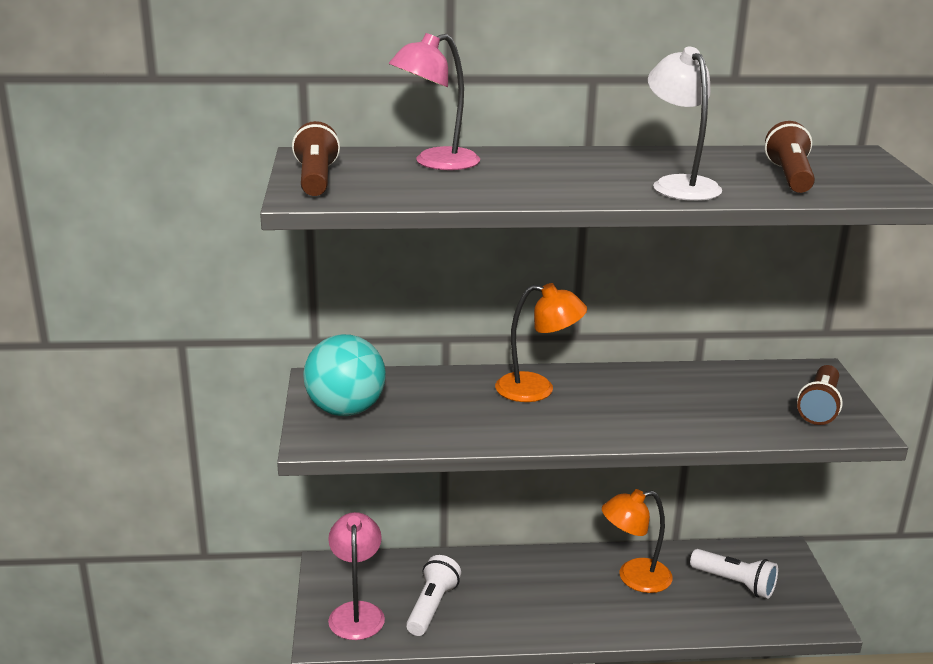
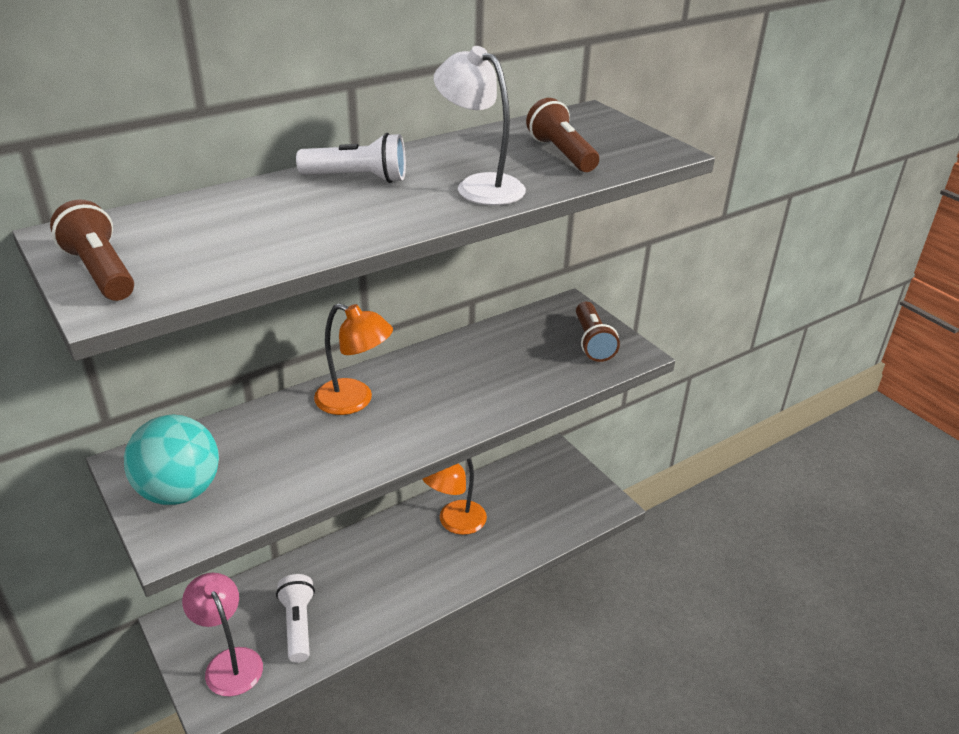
camera: 30 degrees left, 10 degrees up
pink lamp [389,33,480,170] -> none
orange lamp [495,283,587,402] -> orange lamp turned 45 degrees clockwise [314,303,393,415]
white flashlight [690,549,778,599] -> white flashlight moved to [296,133,406,183]

